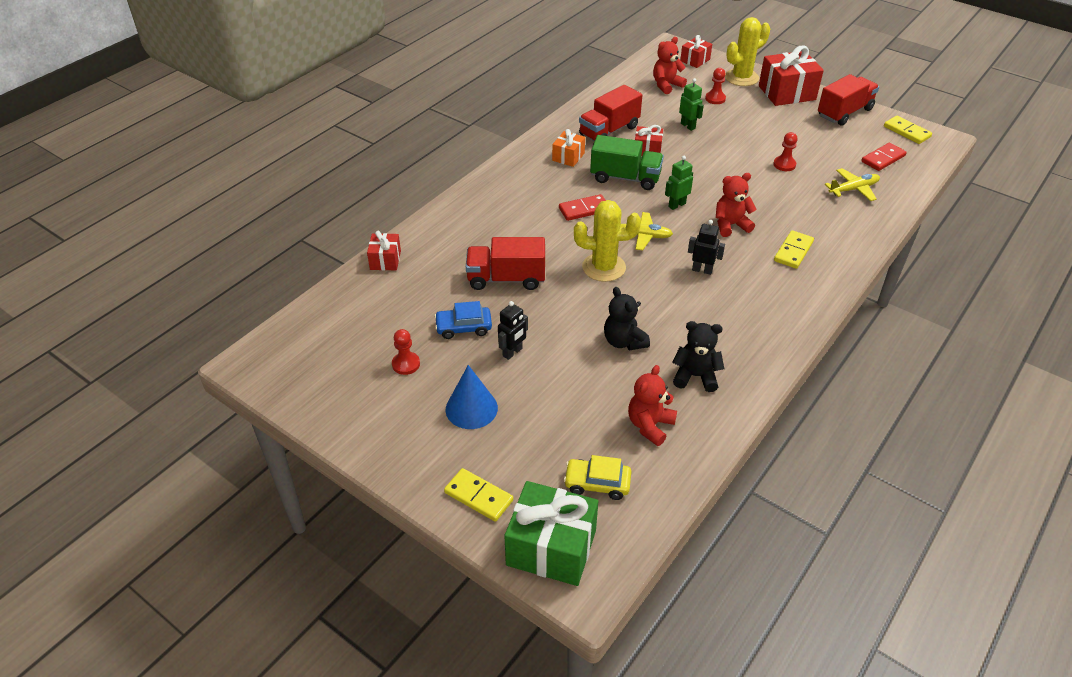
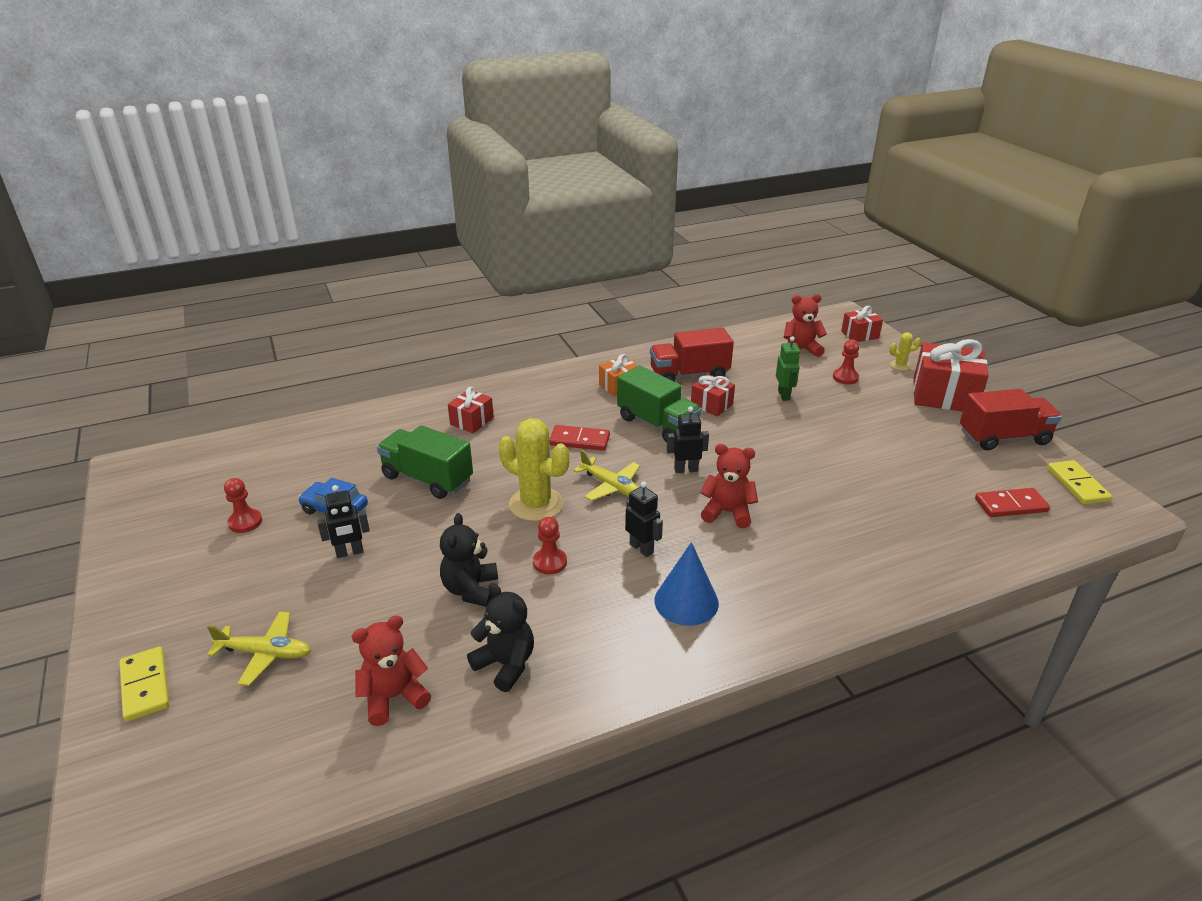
camera: 30 degrees right, 10 degrees down
red gift [367,231,401,270] -> red gift moved to [448,387,494,433]
blue cone [446,365,498,429] -> blue cone moved to [655,542,719,626]
red truck [466,237,545,290] -> green truck [377,425,473,499]
green gift [504,481,598,586] -> none
yellow car [564,455,632,500] -> none
green robot [665,156,693,210] -> black robot [667,407,709,473]
yellow cactus [725,17,770,86] -> yellow cactus [889,332,921,371], size x0.47
red pawn [773,132,797,171] -> red pawn moved to [533,517,567,574]
yellow domino [774,230,814,269] -> none
yellow plane [825,168,880,201] -> yellow plane moved to [207,612,311,686]

